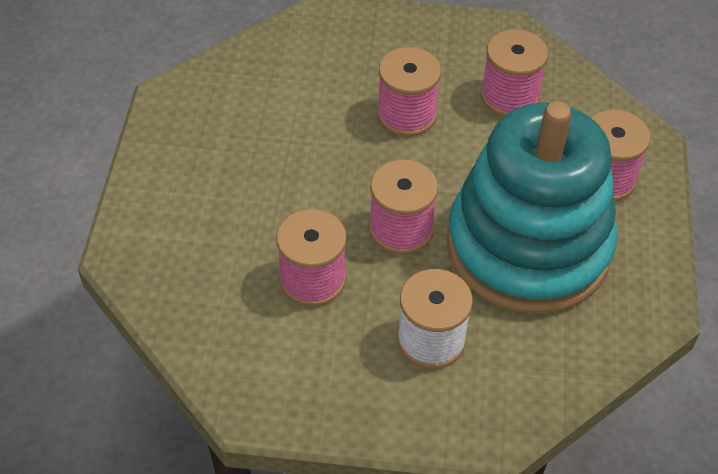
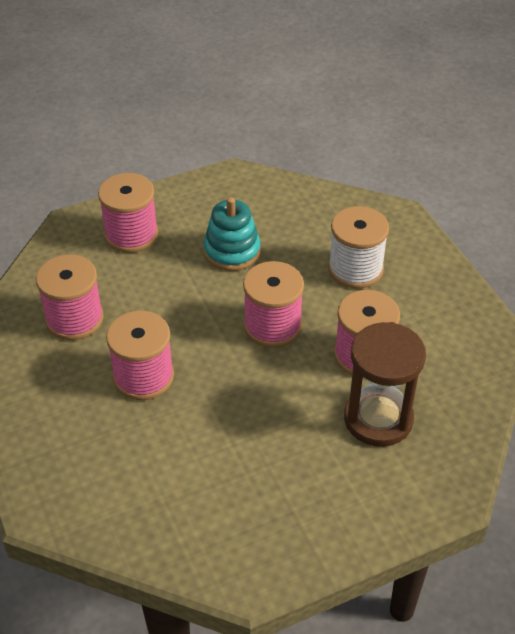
camera: 120 degrees left, 5 degrees down
turquoise stacking toy [447,101,618,314] -> turquoise stacking toy [204,197,261,271], size x0.41
none -> brown hourglass [344,322,426,447]

